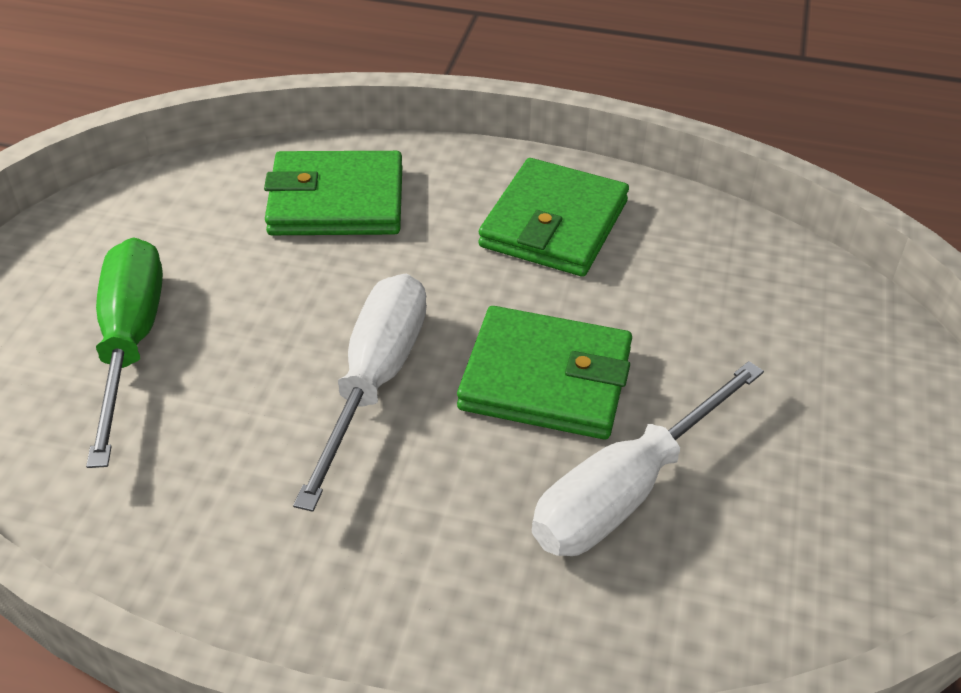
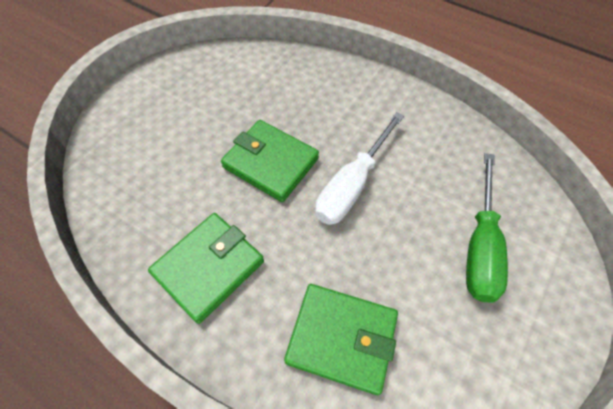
camera: 160 degrees left, 15 degrees up
white screwdriver [532,361,764,556] -> none

